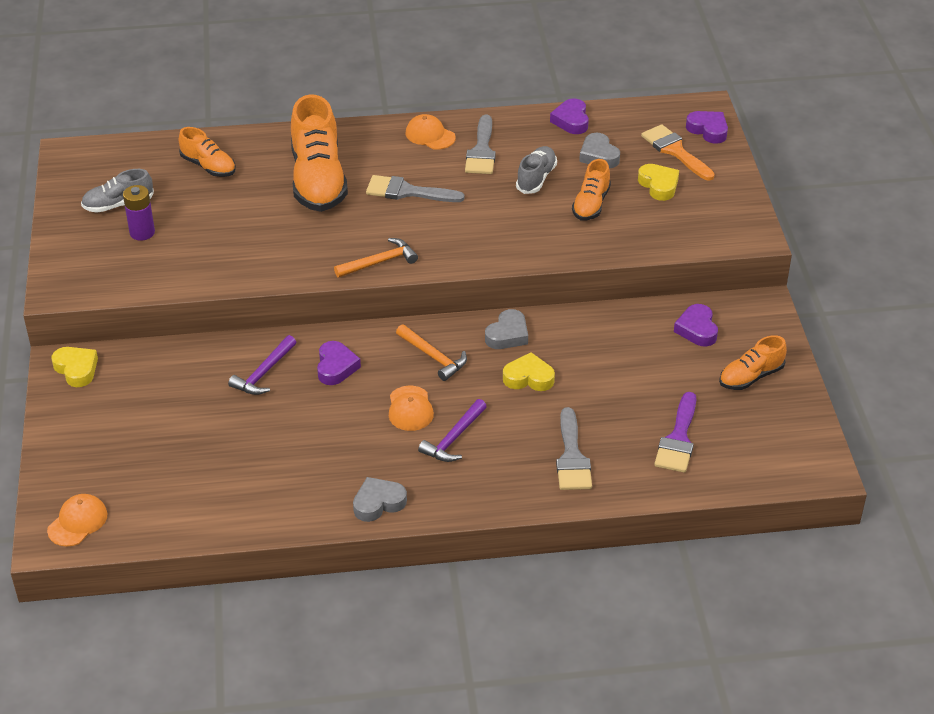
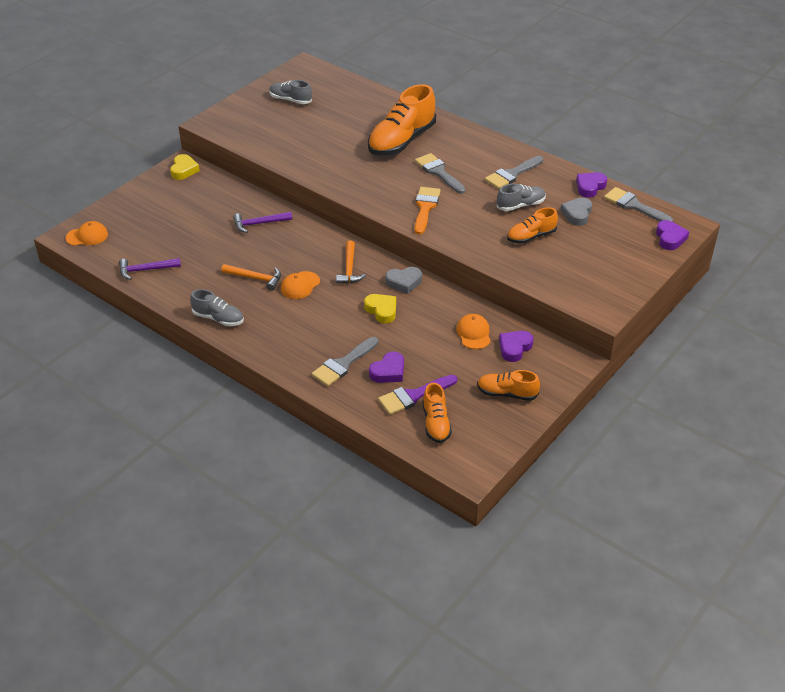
camera: 45 degrees right, 0 degrees up
purple battery [123,185,155,241] -> none
orange shoe [179,127,236,177] -> orange shoe moved to [422,383,452,443]
purple heart [317,341,361,385] -> purple heart moved to [369,352,404,383]
orange hammer [334,238,418,278] -> orange hammer moved to [221,264,281,291]
grey heart [353,477,407,522] -> grey shoe [190,289,244,326]
orange cap [405,114,456,150] -> orange cap moved to [456,314,491,349]
purple hammer [418,399,487,462] -> purple hammer moved to [119,258,181,280]
yellow heart [638,164,679,201] -> none
orange brush [641,124,715,181] -> orange brush moved to [415,187,441,235]
none -> grey brush [604,187,673,222]

